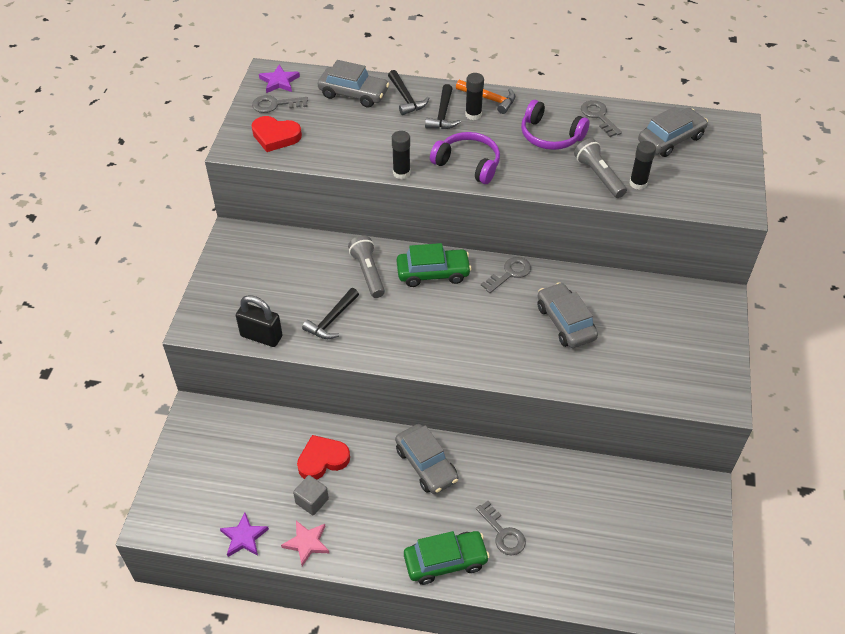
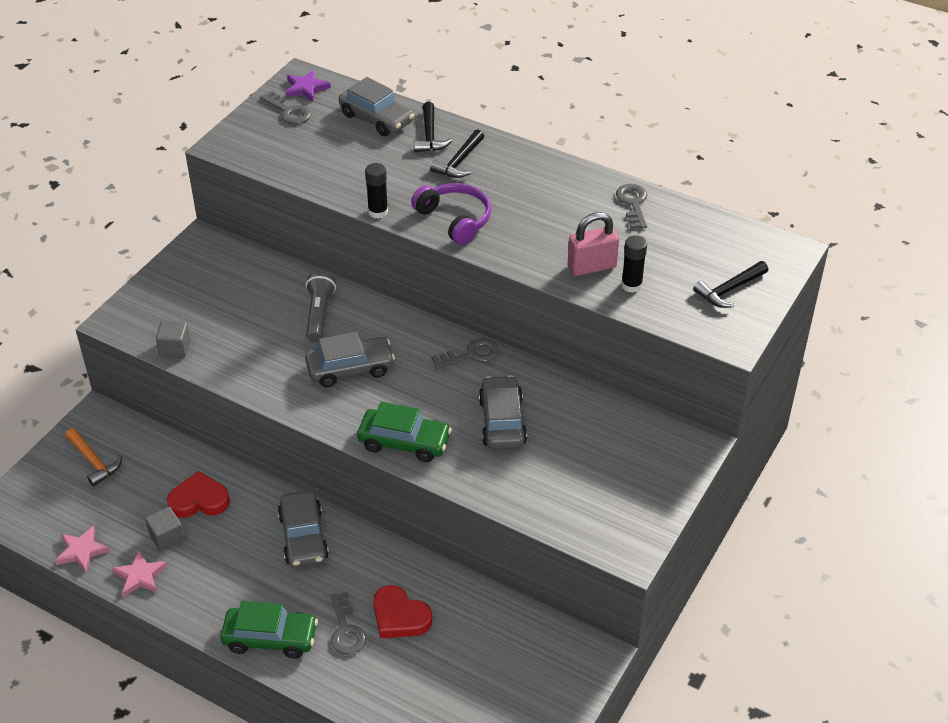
camera: 20 degrees right, 5 degrees down
purple star [220,513,269,557] -> pink star [55,526,110,572]
black padlock [236,295,283,347] -> grey cube [156,321,191,358]
grey key [252,95,308,113] -> grey key turned 150 degrees counterclockwise [260,90,311,124]
red heart [252,116,302,152] -> red heart moved to [373,585,432,638]
black hammer [302,288,359,339] -> black hammer moved to [693,261,768,308]
green car [397,243,472,287] -> green car moved to [357,402,452,462]
orange hammer [456,80,515,114] -> orange hammer moved to [65,428,122,486]
black glue stick [465,73,484,120] -> none
purple headphones [521,100,590,150] -> none
grey flashlight [574,138,627,198] -> pink padlock [568,212,619,276]
grey car [638,106,708,157] -> grey car moved to [305,332,395,387]

